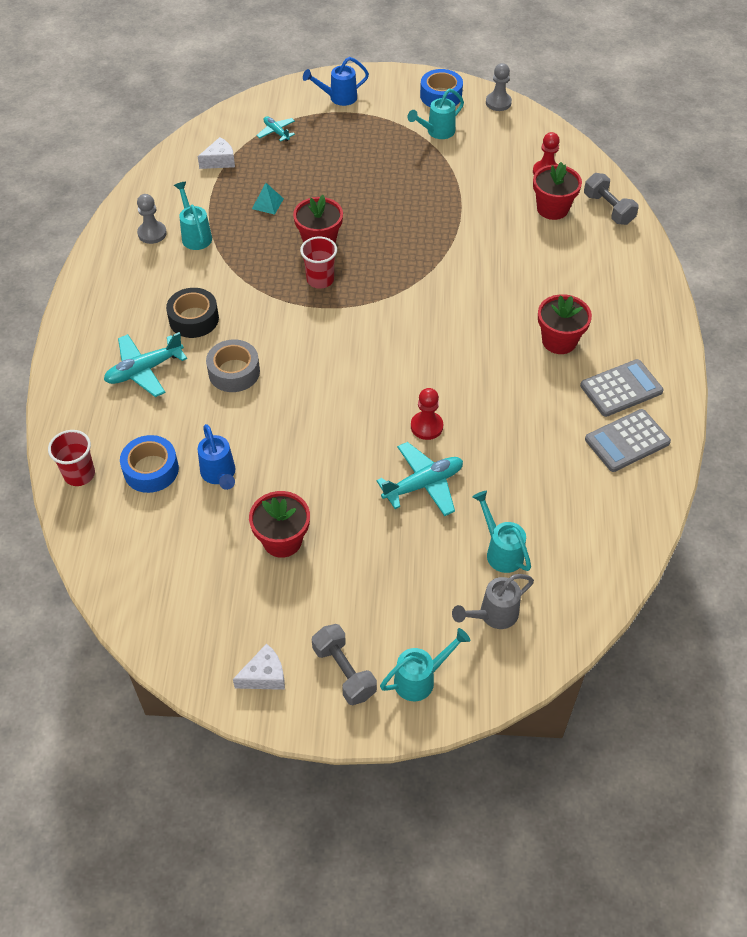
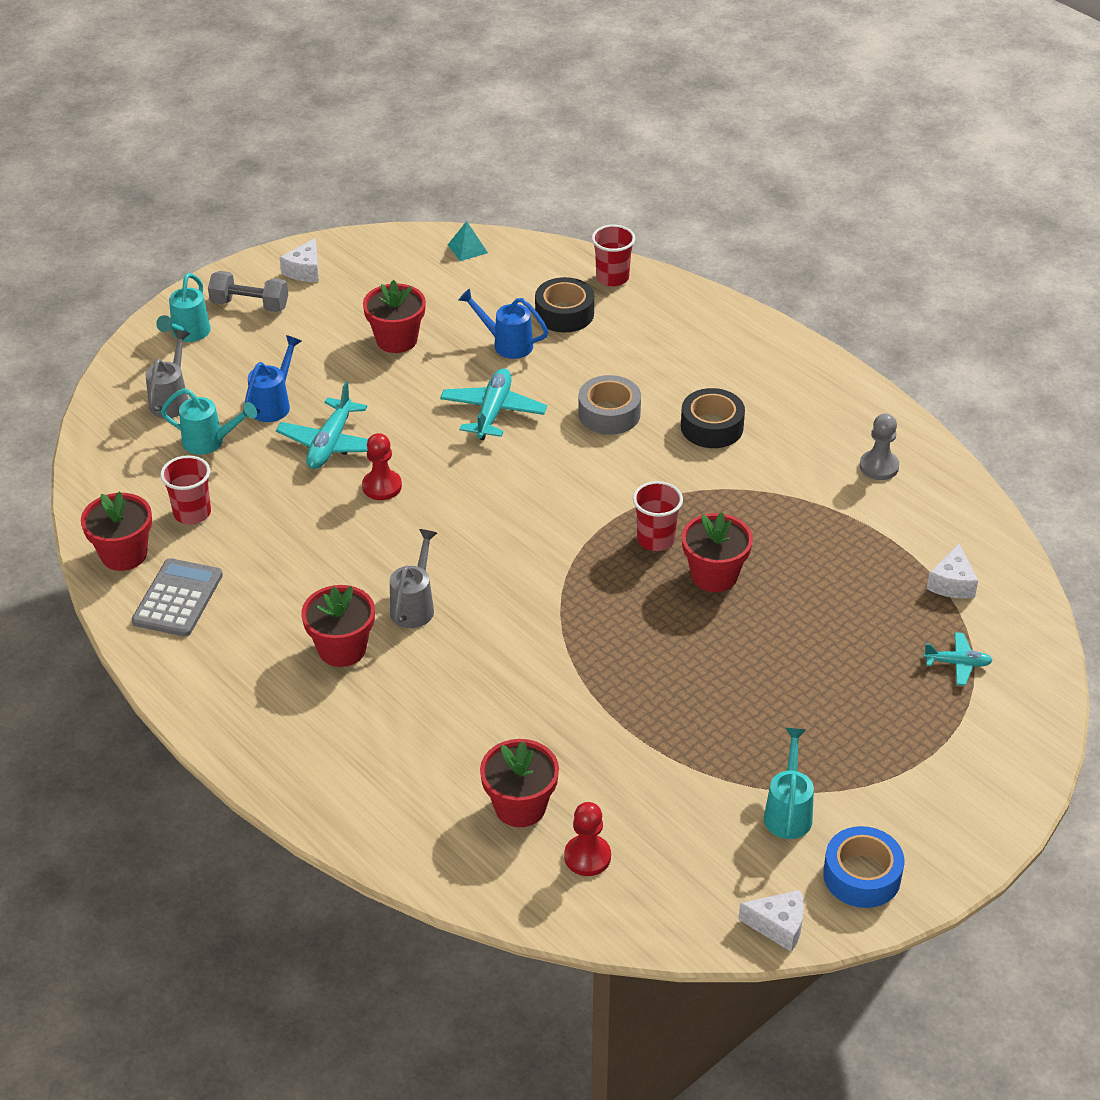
camera: 135 degrees right, 10 degrees down
turquoise plane [104,332,187,397] -> turquoise plane moved to [440,368,547,440]
blue tape [120,435,179,493] -> black tape [535,277,594,332]
turquoise watering can [174,182,212,250] -> none
turquoise pyramid [252,183,284,215] -> turquoise pyramid moved to [448,221,488,261]
blue watering can [303,57,369,106] -> blue watering can moved to [245,335,302,422]
grey pawn [486,63,512,111] -> white cheese [738,890,804,952]
grey calculator [580,359,664,417] -> none
grey dumbbell [584,173,639,225] -> none
none -> red flower pot [81,492,152,571]
none -> red cup [160,455,211,525]
none -> grey watering can [390,529,437,628]

